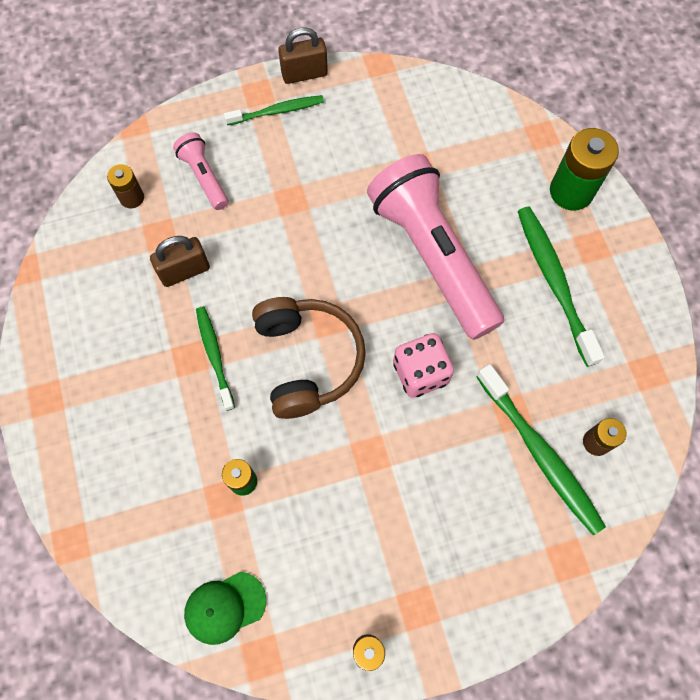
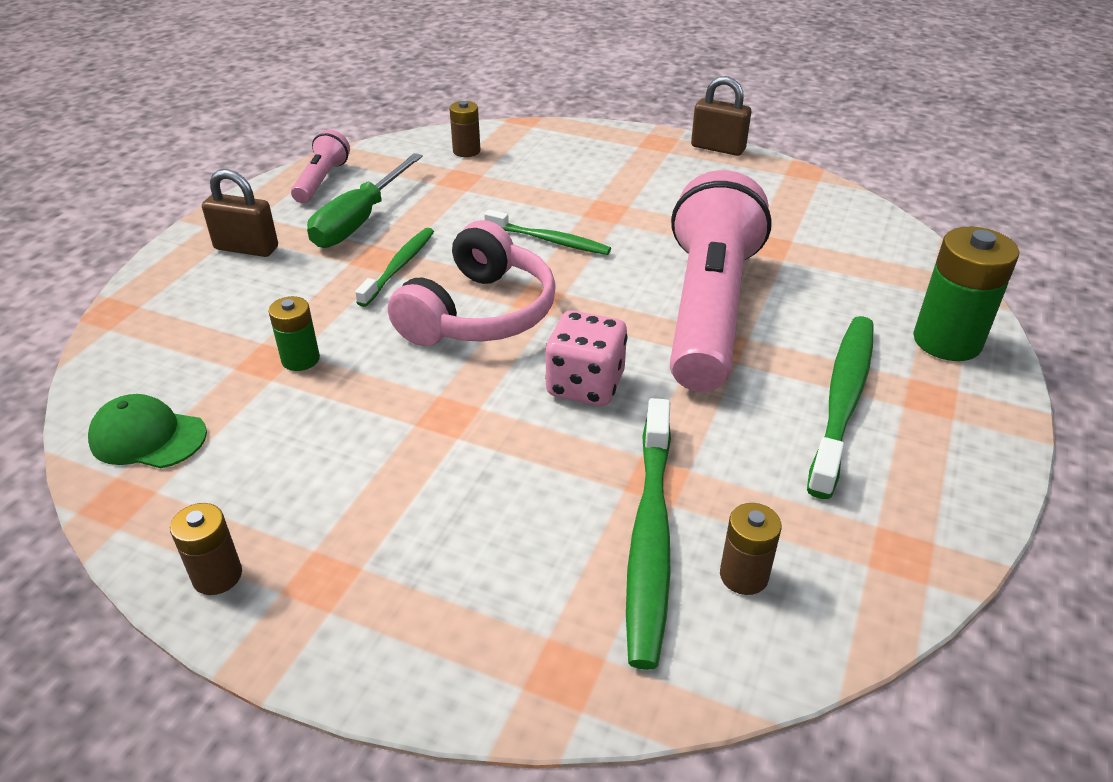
camera: 40 degrees right, 30 degrees down
brown padlock [150,236,210,287] -> brown padlock moved to [202,169,278,257]
pink flashlight [173,133,229,210] -> pink flashlight moved to [291,130,350,203]
green toothbrush [224,95,324,125] -> green toothbrush moved to [484,209,611,255]
brown headphones [252,297,366,419] -> pink headphones [388,220,556,346]
none -> green screwdriver [307,153,423,248]

